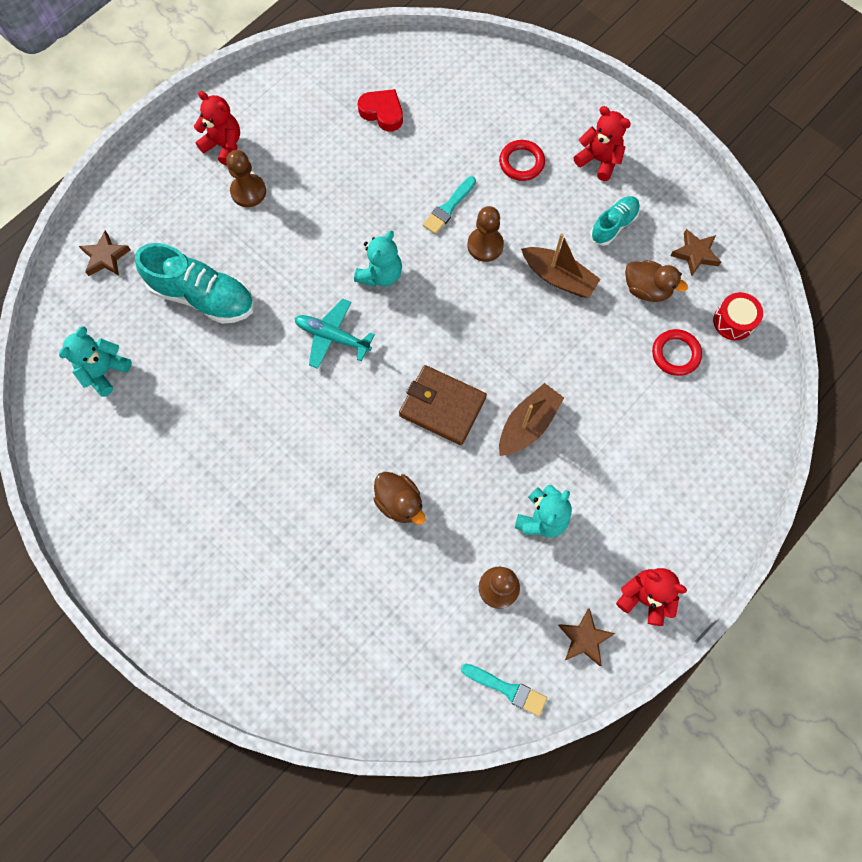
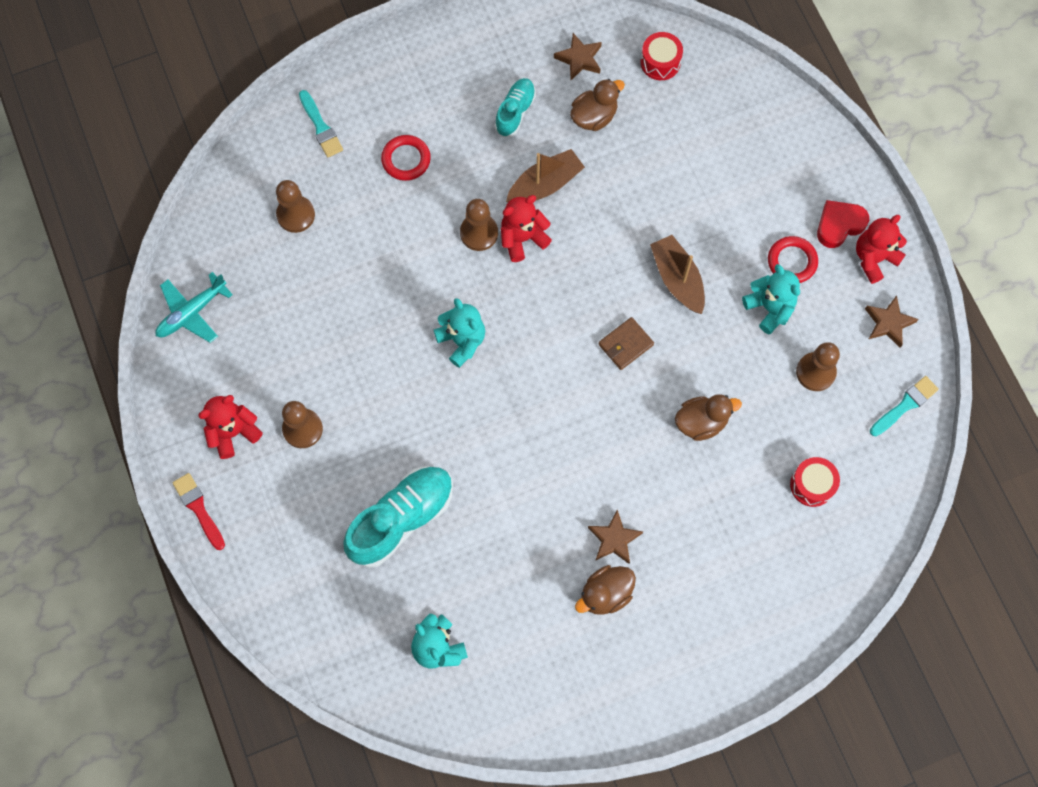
camera: 65 degrees left, 0 degrees up
brown star [79,231,131,276] -> brown star moved to [588,509,643,564]
turquoise plane [294,299,375,369] -> turquoise plane moved to [155,272,233,343]
red heart [358,89,403,132] -> red heart moved to [817,200,869,248]
brown wallet [399,365,487,445] -> brown wallet [598,317,654,370], size x0.61
turquoise brush [423,176,476,234] -> turquoise brush moved to [299,90,343,158]
red teddy bear [574,106,631,181] -> red teddy bear moved to [501,195,552,262]
turquoise shoe [590,196,640,246] -> turquoise shoe turned 45 degrees clockwise [494,78,536,137]
red ring [652,329,702,376] -> red ring moved to [768,236,818,283]
none -> red brush [172,473,225,550]
none -> brown pawn [276,180,315,233]
none -> brown duck [575,565,636,615]
none -> red drum [790,457,840,507]

